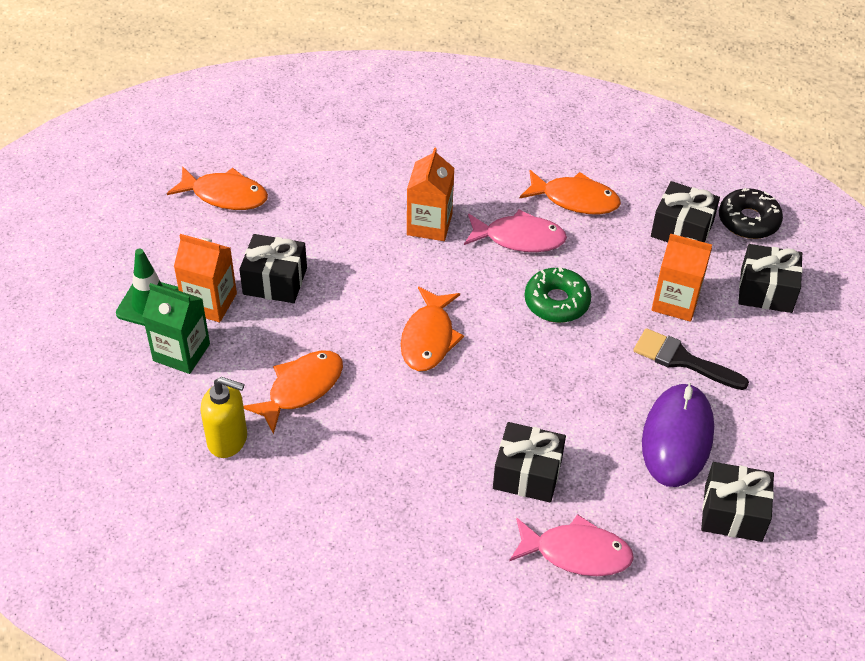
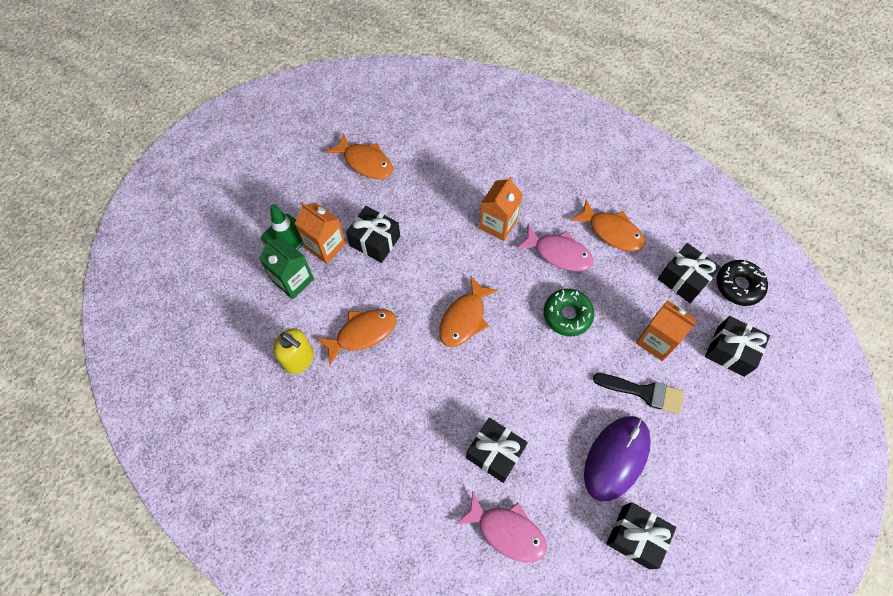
camera: 20 degrees right, 15 degrees up
black brush [633,328,749,390] -> black brush turned 150 degrees clockwise [593,373,684,414]

